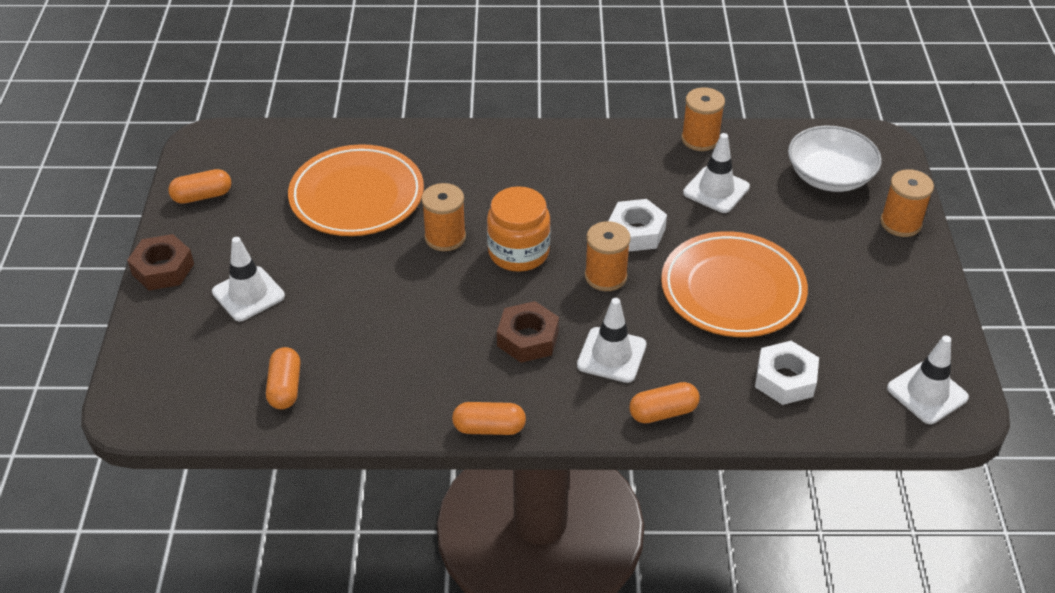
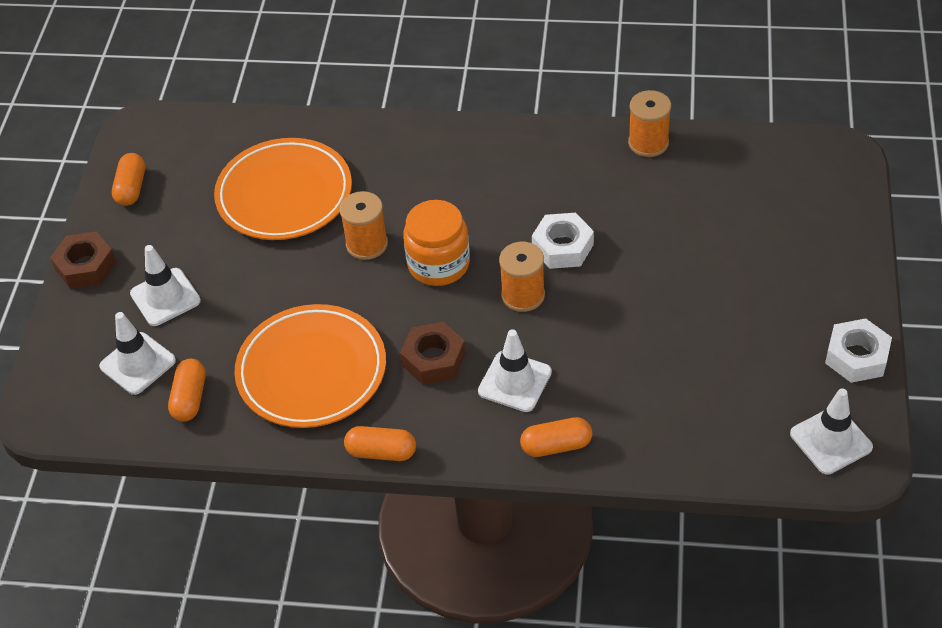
camera: 10 degrees right, 5 degrees up
orange capsule [168,169,231,204] -> orange capsule turned 75 degrees counterclockwise [112,153,145,206]
orange plate [661,231,808,337] -> orange plate moved to [234,304,386,428]
white traffic cone [683,133,750,213] -> white traffic cone moved to [99,312,176,395]
white nut [755,341,819,405] -> white nut moved to [825,318,892,383]
white bowl [788,126,882,192] -> none
orange spool [880,169,934,237] -> none

